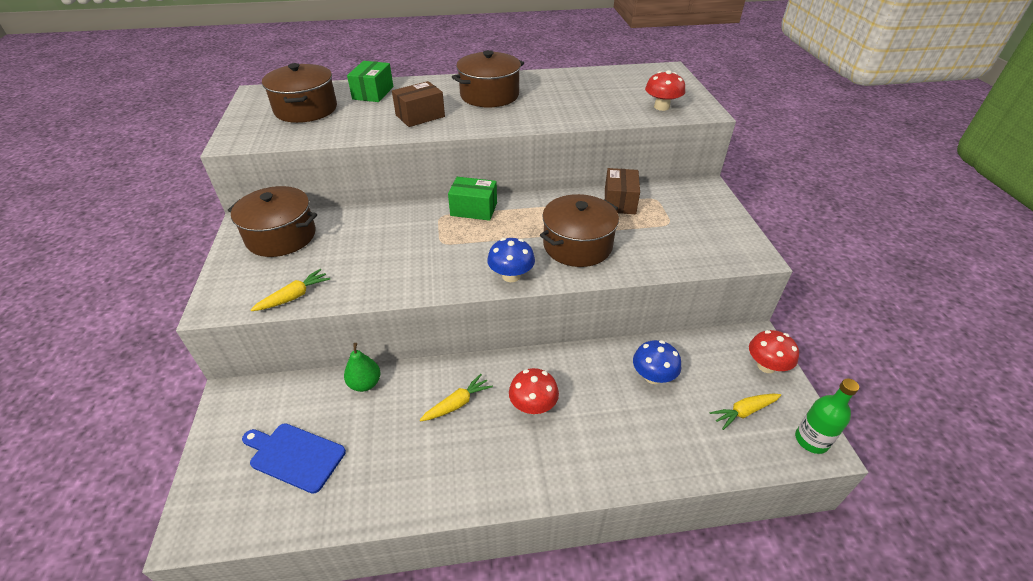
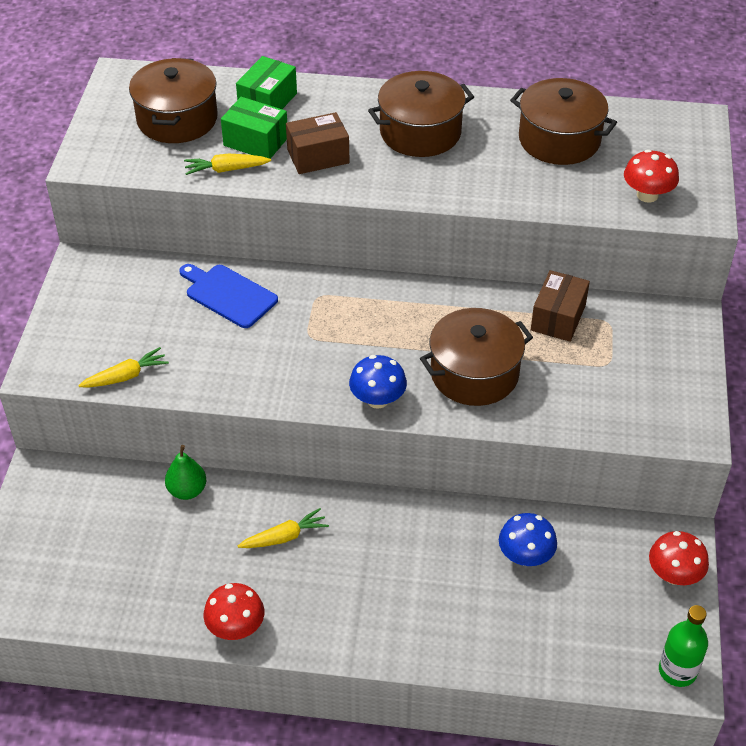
camera: 15 degrees right, 5 degrees up
brown pot [228,186,317,257] -> brown pot moved to [510,78,617,165]
blue cutting board [242,423,346,494] -> blue cutting board moved to [179,264,278,328]
green box [448,177,497,221] -> green box moved to [221,97,287,159]
red mushroom [509,368,559,414] -> red mushroom moved to [203,583,264,640]
yellow carrot [709,394,781,430] -> yellow carrot moved to [184,154,271,175]

